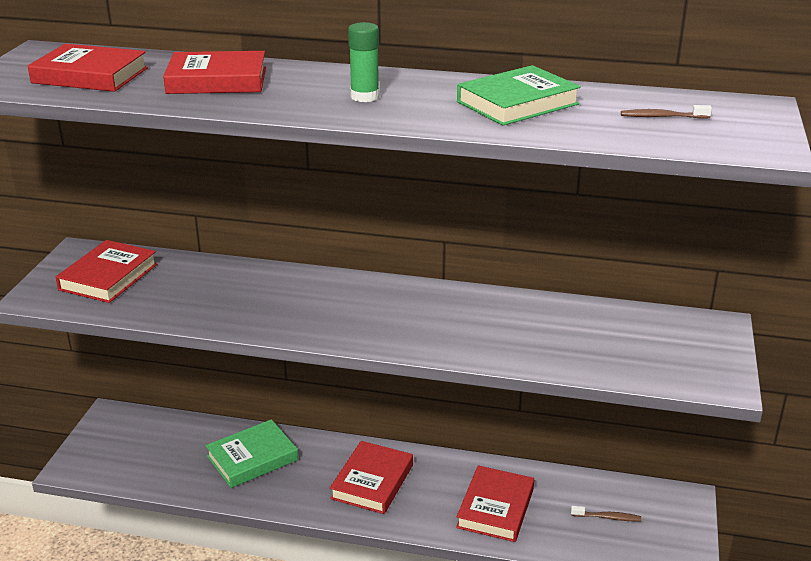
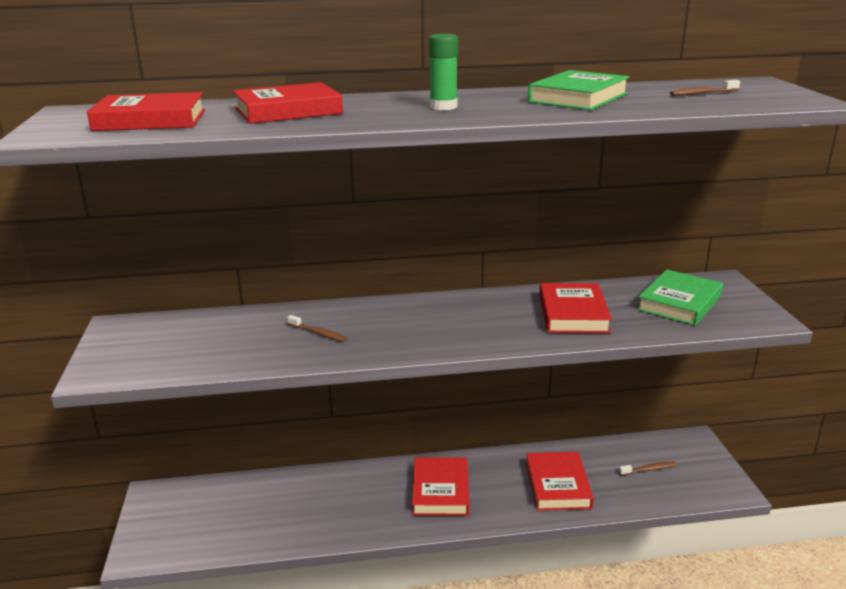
camera: 20 degrees left, 5 degrees down
red book [56,240,157,303] -> red book moved to [539,283,612,333]
green book [206,419,298,488] -> green book moved to [637,270,723,326]
none -> brown toothbrush [287,315,347,342]

